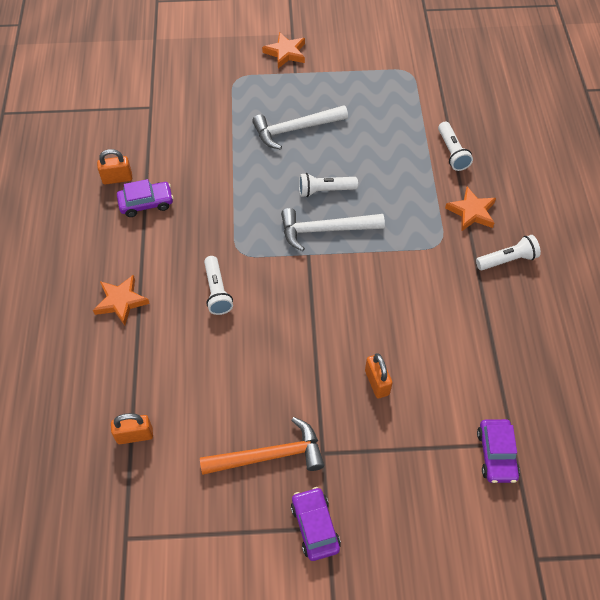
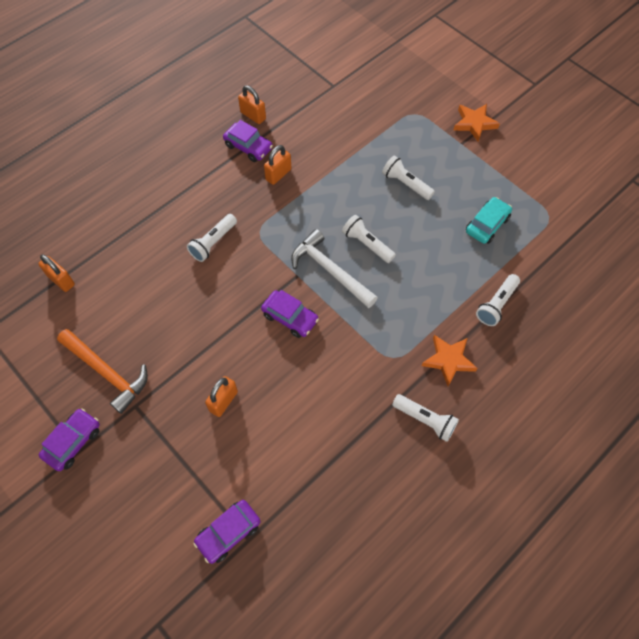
camera: 50 degrees right, 5 degrees up
orange star [93,275,150,326] -> none
white hammer [252,105,348,150] -> white flashlight [382,156,435,200]
none -> purple car [261,290,319,338]
none -> orange padlock [264,145,291,185]
none -> turquoise car [466,197,512,244]

